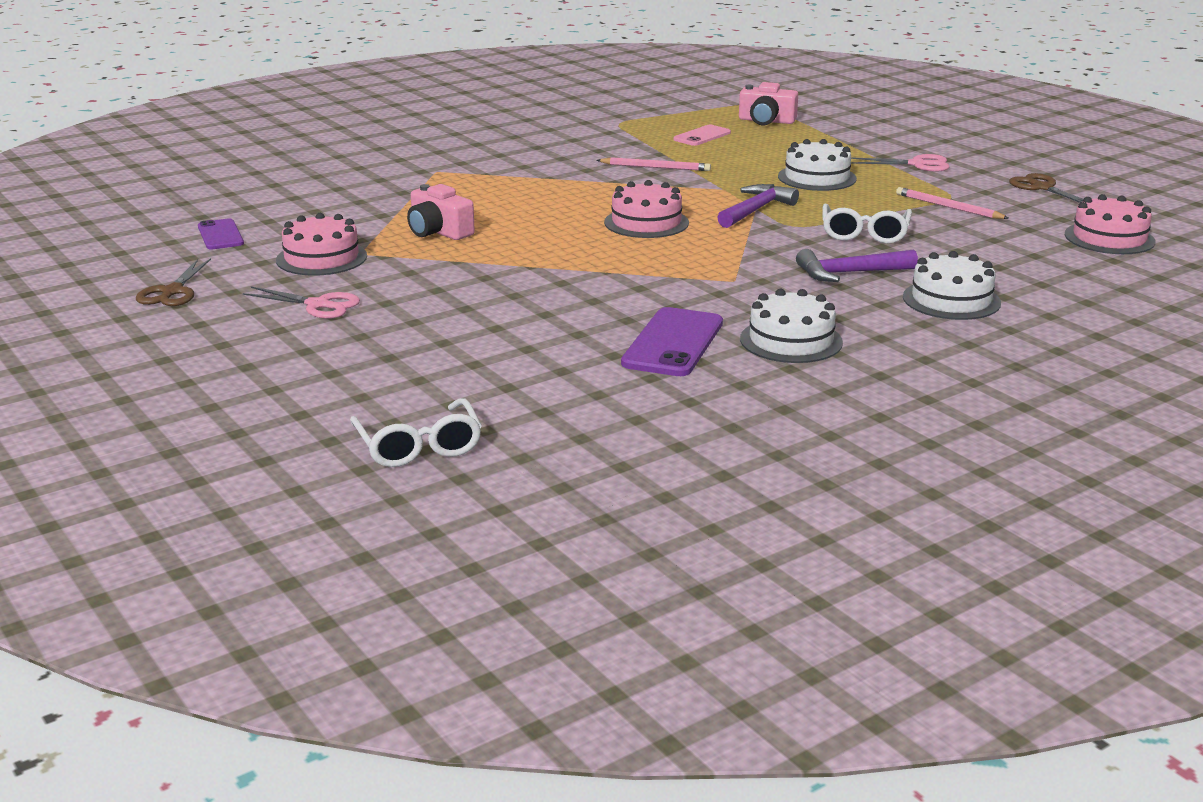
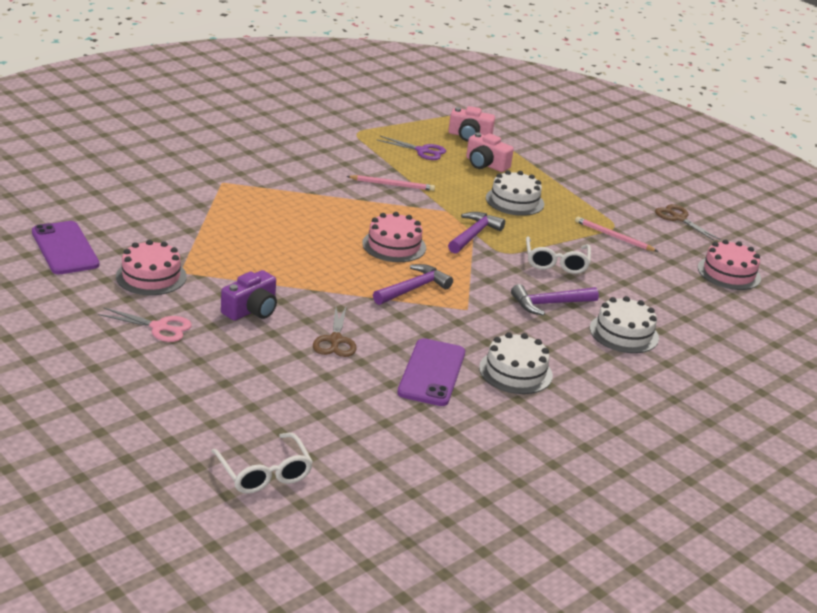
camera: 10 degrees left, 5 degrees up
brown scissors [136,258,211,306] -> brown scissors moved to [313,305,357,357]
purple phone [198,218,244,249] -> purple phone [32,221,99,274], size x1.63
pink camera [407,184,475,240] -> pink camera moved to [466,132,514,172]
pink phone [673,125,731,146] -> purple scissors [377,136,446,160]
pink scissors [851,154,949,171] -> none
none -> purple camera [221,270,277,321]
none -> purple hammer [373,264,453,305]

